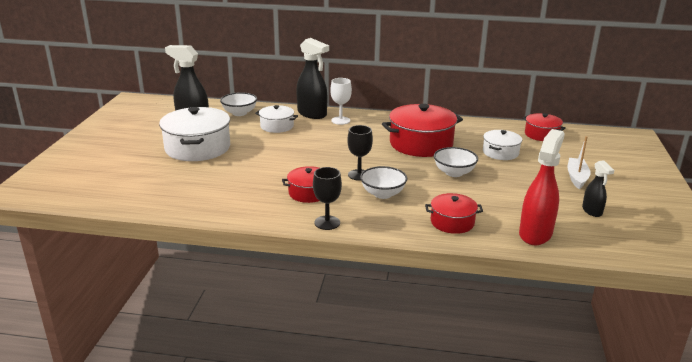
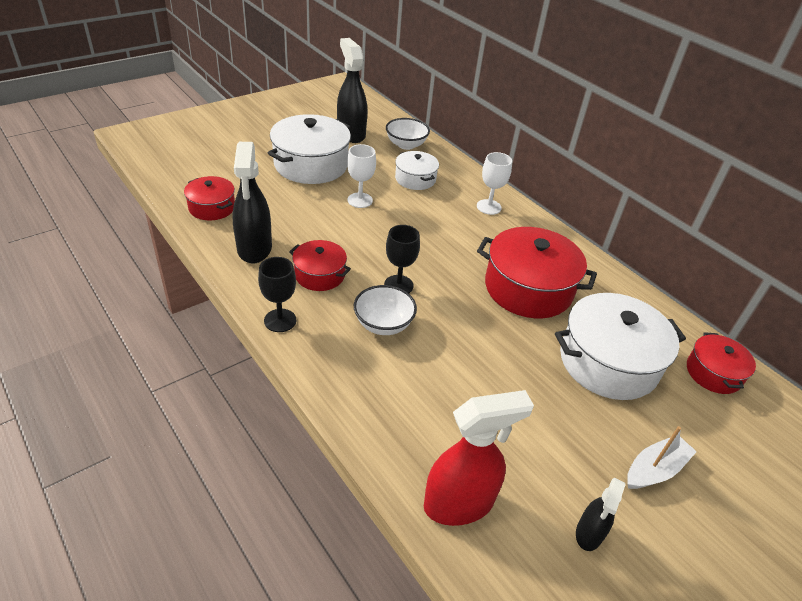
camera: 40 degrees right, 15 degrees up
black spray bottle [296,38,329,119] -> black spray bottle moved to [233,142,272,264]
red pot [425,193,483,234] -> red pot moved to [184,176,235,220]
white bowl [434,147,478,177] -> none
white pot [483,130,522,160] -> white pot [555,293,686,400], size x1.80
none -> white goblet [347,144,376,208]

